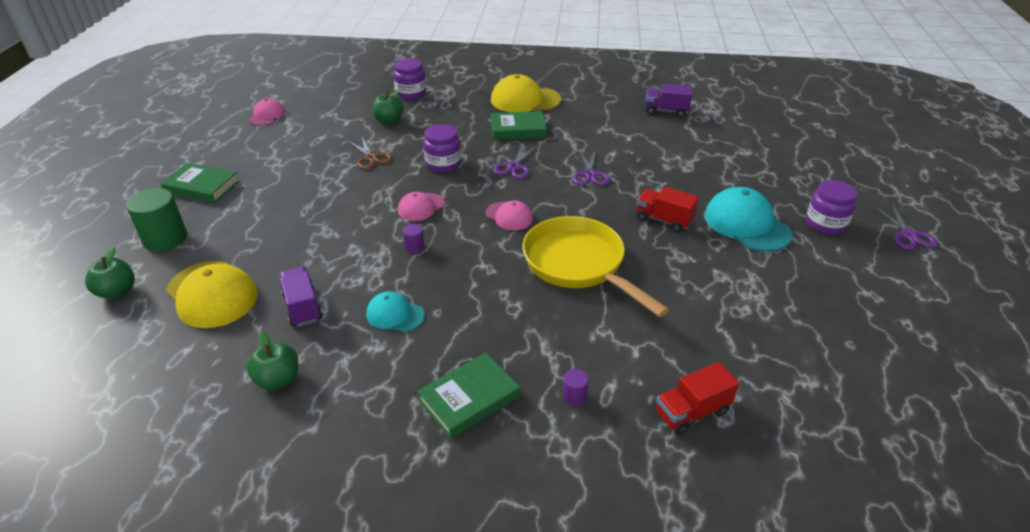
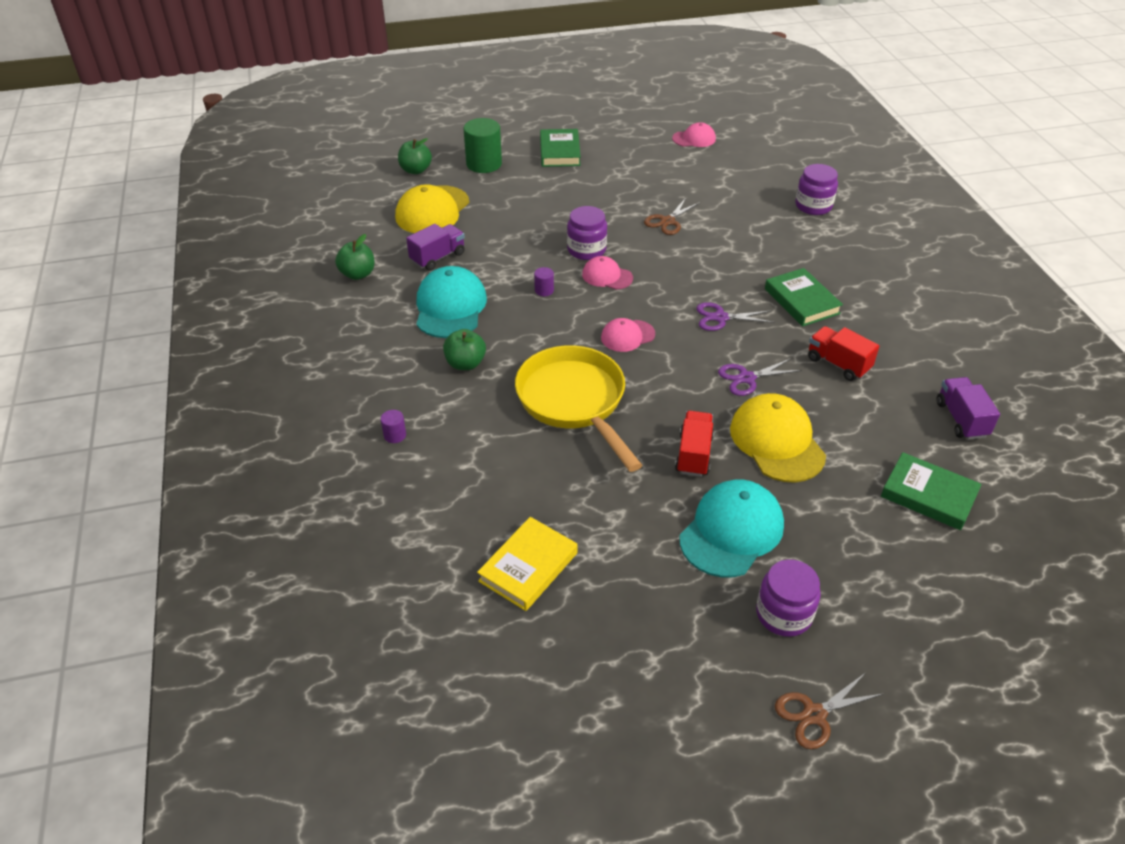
camera: 70 degrees right, 5 degrees up
turquoise cap [366,292,425,332] -> turquoise cap [416,266,487,338], size x1.76
green apple [372,90,404,124] -> green apple moved to [443,329,486,370]
green book [417,353,520,439] -> green book moved to [881,452,982,530]
purple jar [423,124,461,173] -> purple jar moved to [567,206,607,260]
pink cap [485,201,533,230] -> pink cap turned 45 degrees clockwise [601,318,655,352]
yellow cap [491,74,561,112] -> yellow cap moved to [730,393,826,483]
yellow pan [522,216,669,317] -> yellow pan turned 60 degrees counterclockwise [515,345,642,472]
red truck [656,362,739,435] -> red truck moved to [808,326,879,381]
purple scissors [875,205,938,250] -> brown scissors [775,673,883,749]
none -> yellow book [477,517,578,611]

